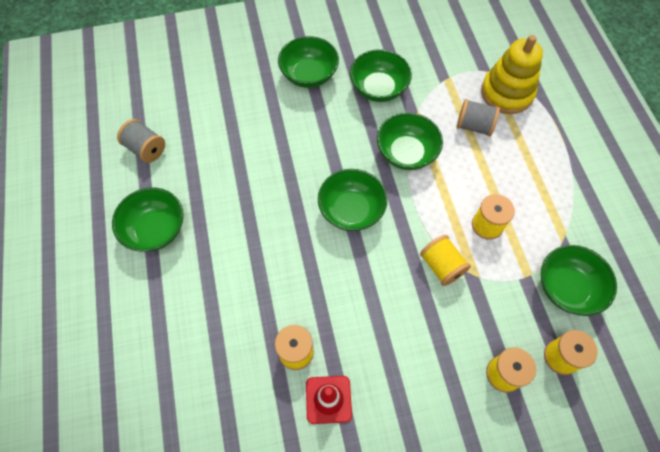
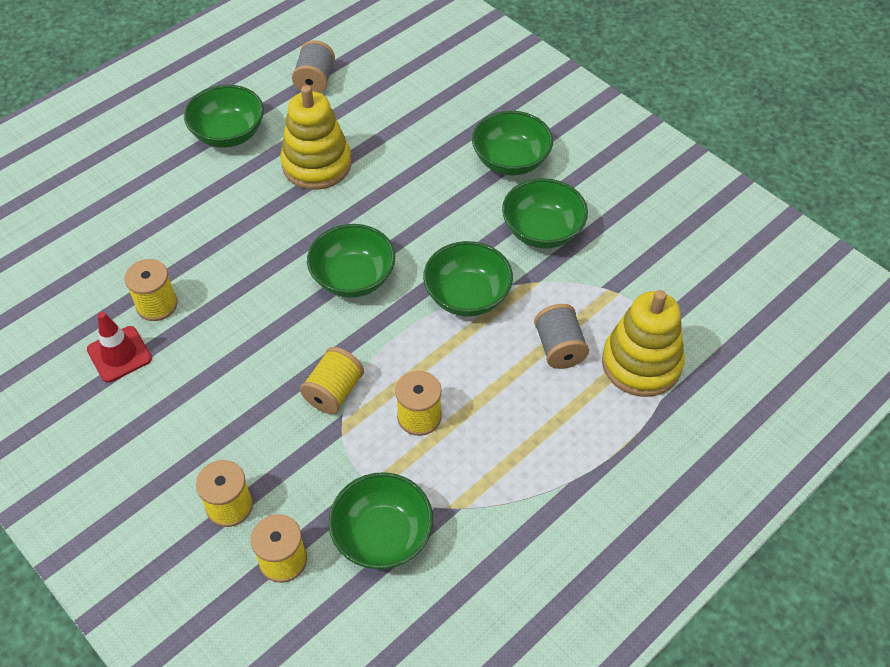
camera: 60 degrees right, 10 degrees down
none -> yellow stacking toy [280,85,351,190]

